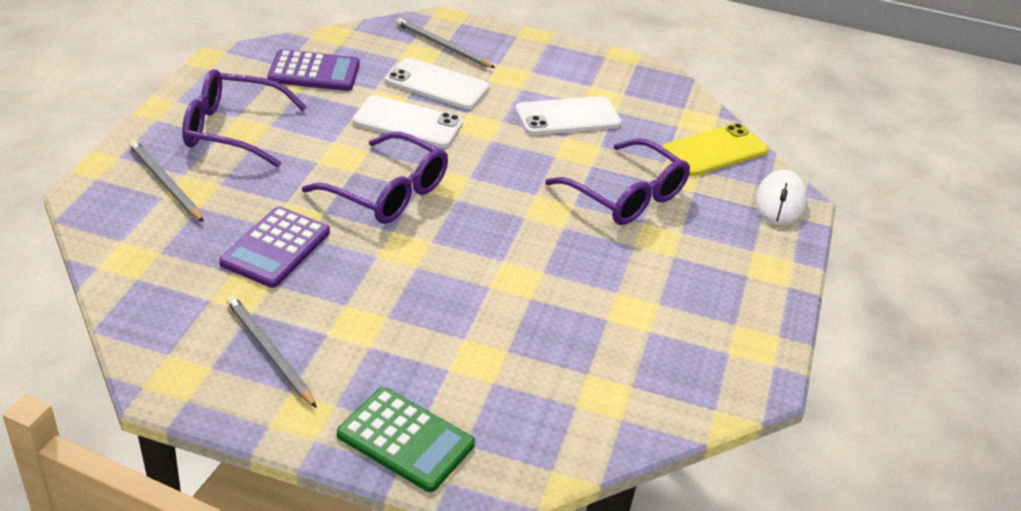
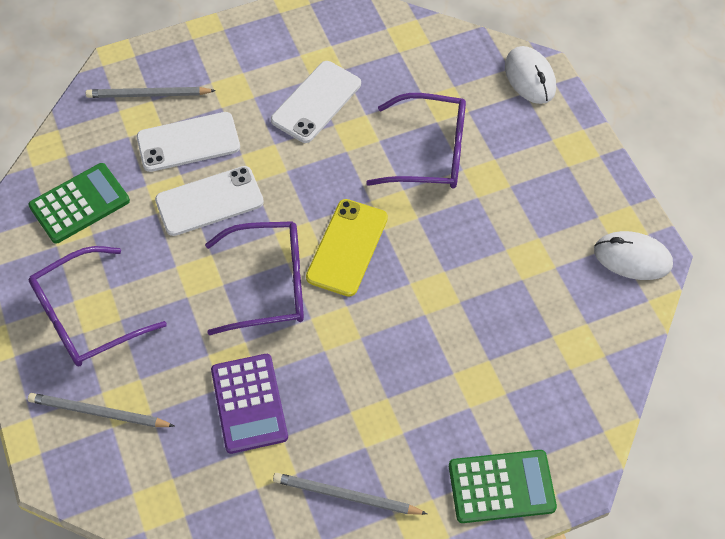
camera: 35 degrees left, 20 degrees up
purple calculator [267,49,360,91] -> green calculator [28,163,130,244]
yellow phone [663,123,768,176] -> yellow phone moved to [306,199,388,297]
none -> white mouse [594,231,673,280]

